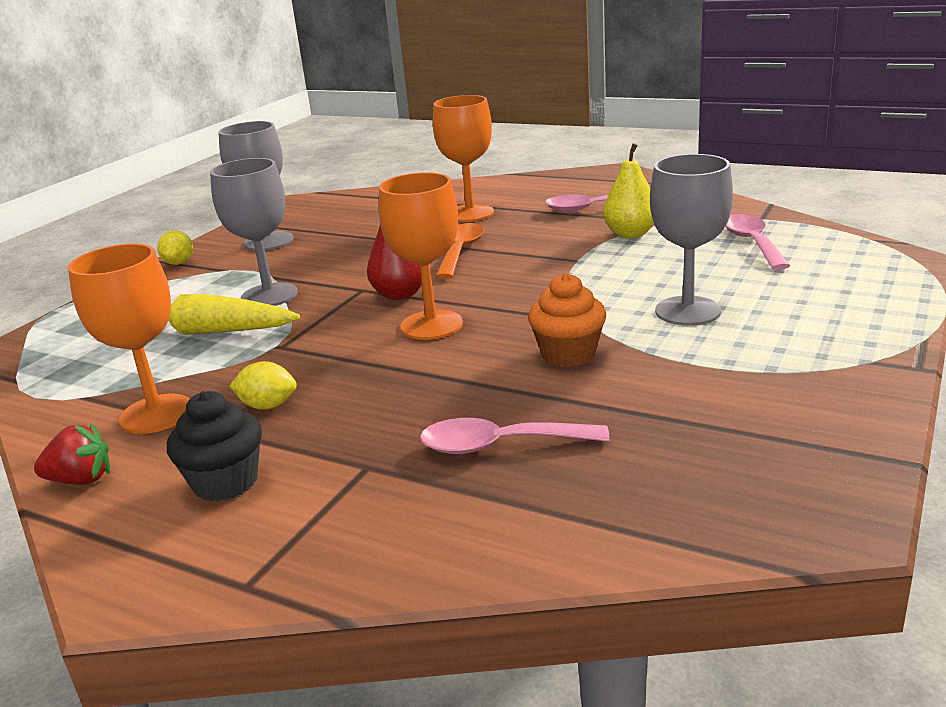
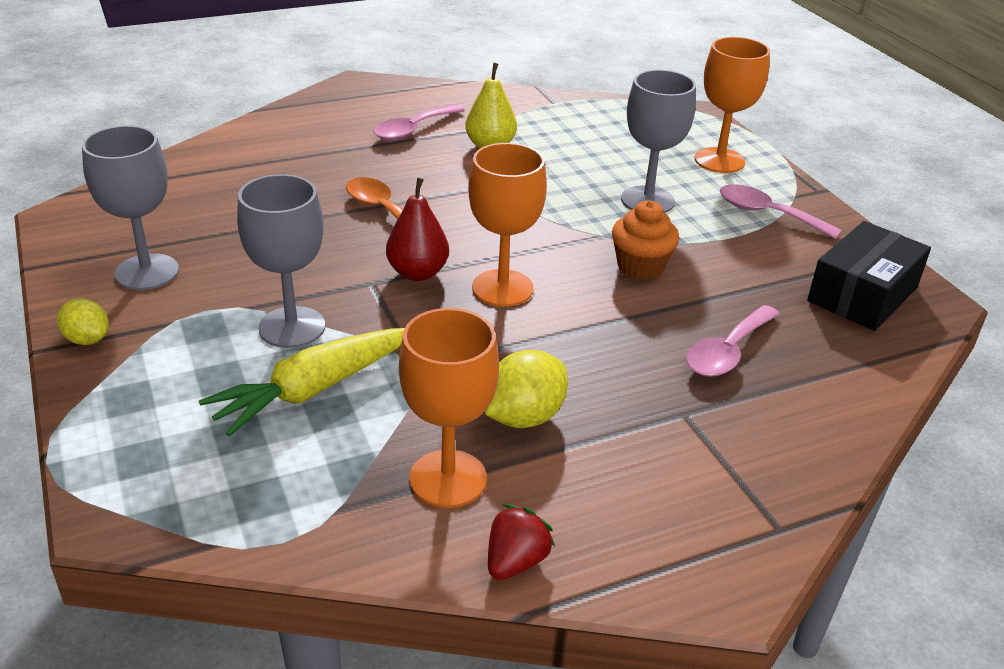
camera: 55 degrees left, 10 degrees up
black cupcake [167,391,262,501] -> none
yellow lemon [229,361,297,410] -> yellow lemon [485,350,568,428], size x1.55
orange goblet [433,95,494,222] -> orange goblet moved to [695,37,770,173]
pink spoon [725,214,790,270] -> pink spoon moved to [720,184,842,239]
none -> black box [807,221,931,331]

